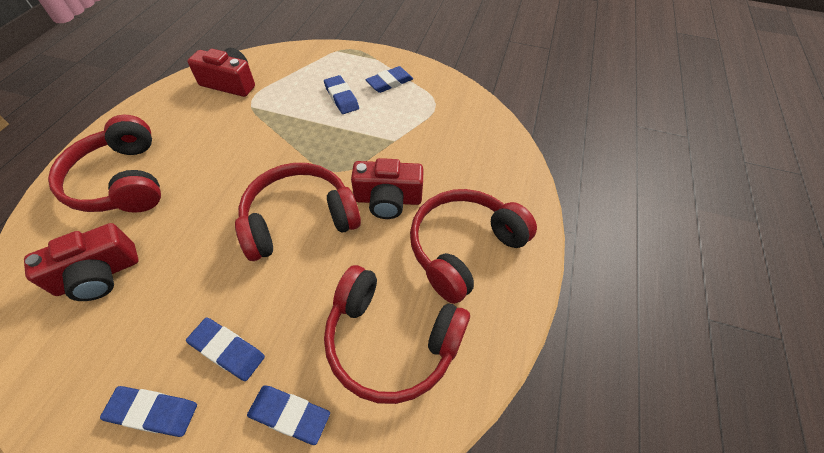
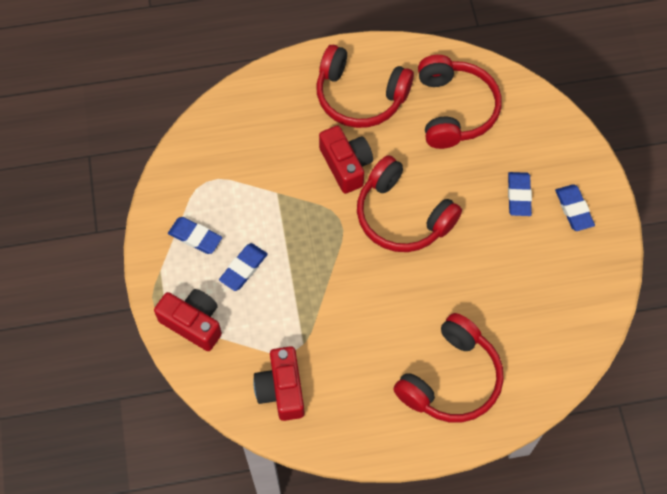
camera: 115 degrees left, 10 degrees up
red camera [24,223,139,301] -> red camera moved to [154,289,222,351]
blue eraser [247,385,330,445] -> none

